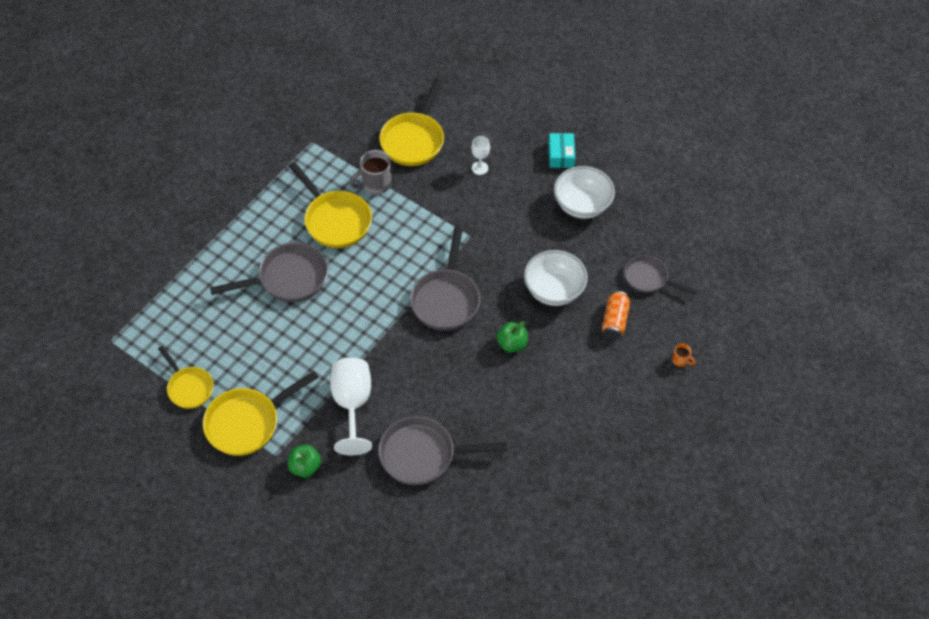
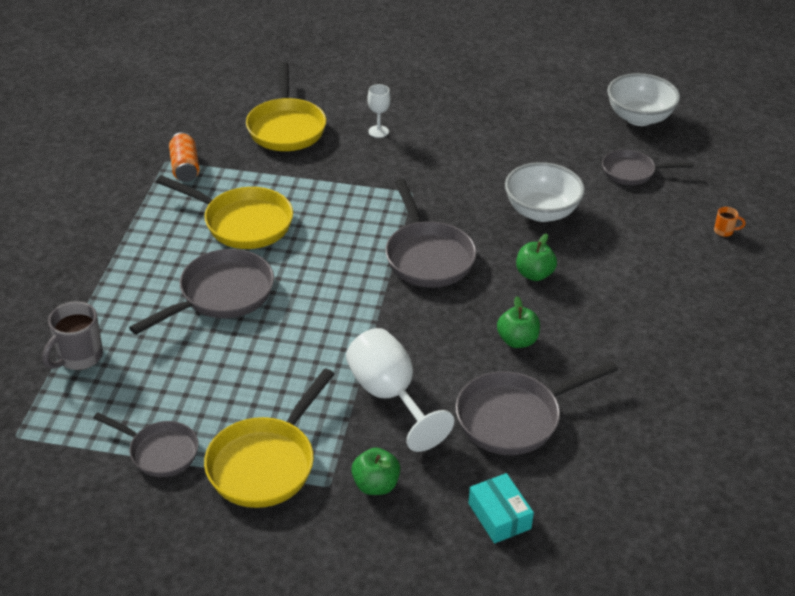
camera: 25 degrees left, 15 degrees down
yellow pan [158,346,214,409] -> grey pan [93,412,199,477]
grey mug [350,150,391,195] -> grey mug moved to [42,301,103,370]
turquoise box [548,133,575,168] -> turquoise box moved to [468,473,534,543]
white bowl [554,166,615,219] -> white bowl moved to [607,73,680,126]
orange can [602,291,630,339] -> orange can moved to [169,132,200,182]
none -> green apple [497,296,540,348]

